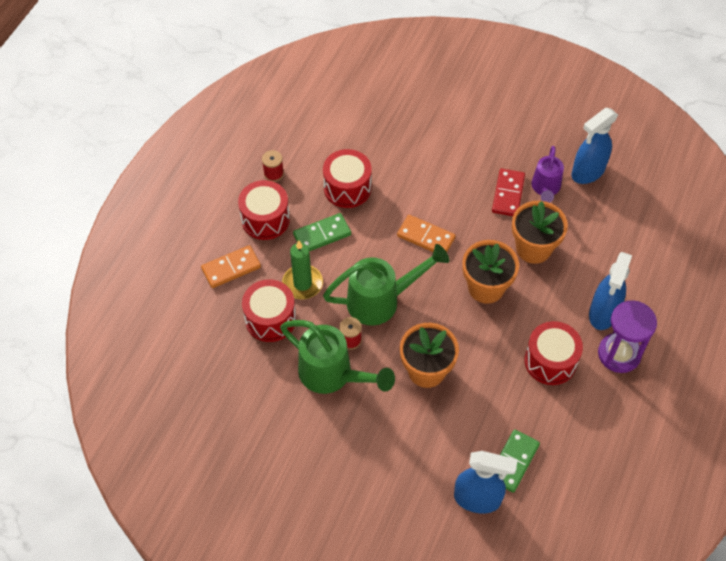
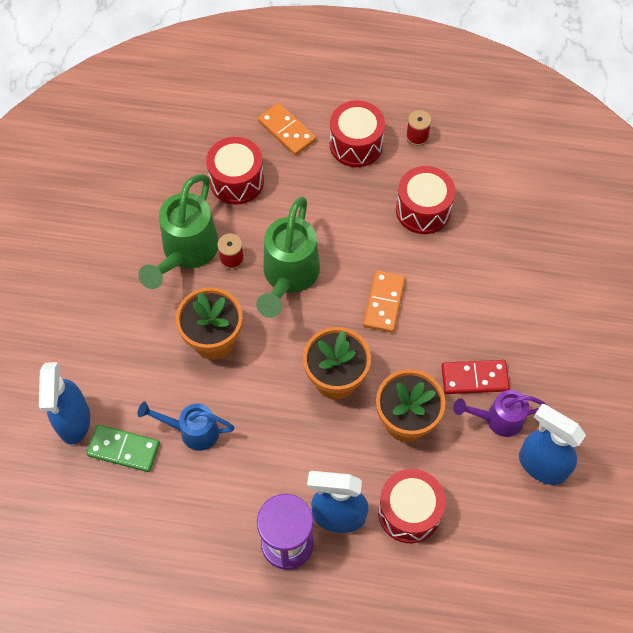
camera: 75 degrees right, 5 degrees up
green candle [282,240,323,299] -> none
green domino [293,213,351,251] -> none
green watering can [323,244,450,326] -> green watering can turned 45 degrees clockwise [256,197,320,318]
red drum [524,321,583,385] -> red drum moved to [378,469,446,543]
none -> blue watering can [137,402,235,451]

